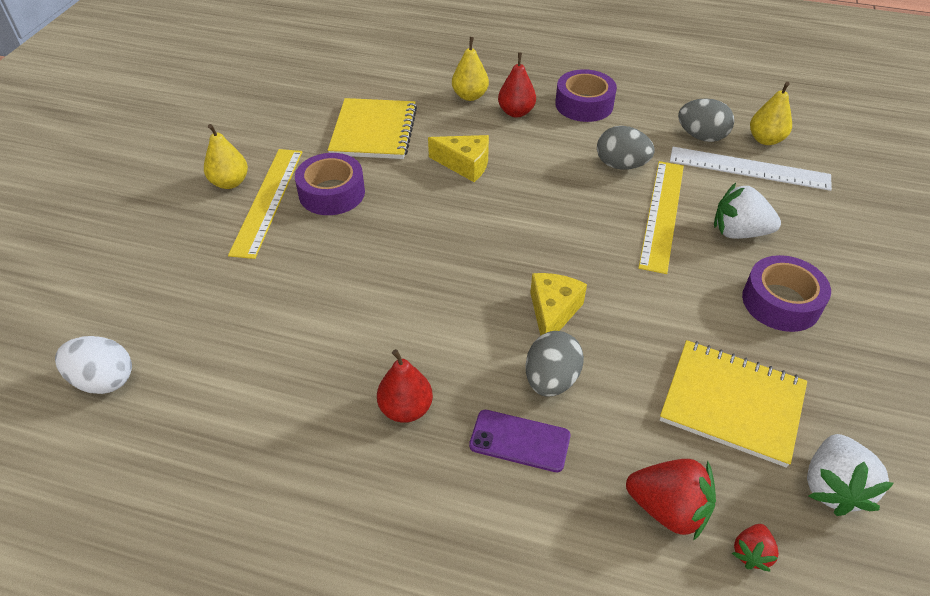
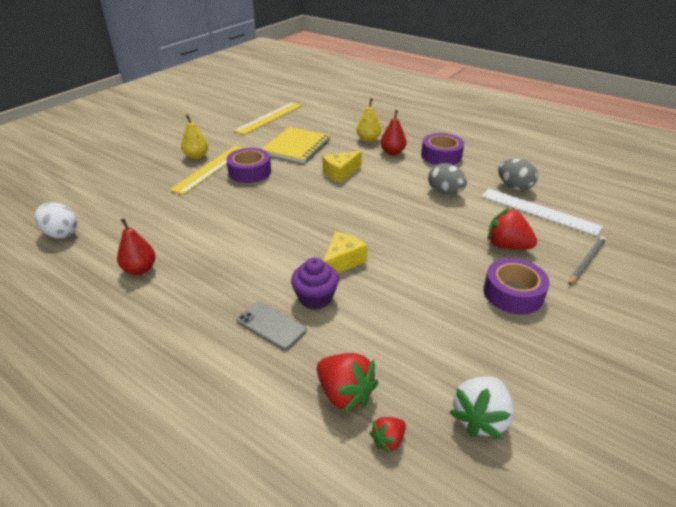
camera: 20 degrees right, 10 degrees down
red pear [377,349,433,423] -> red pear moved to [117,218,156,275]
yellow cheese [428,135,489,182] -> yellow cheese turned 105 degrees clockwise [322,151,362,183]
purple phone [469,410,571,472] -> grey phone [237,302,307,350]
grey egg [525,331,584,396] -> purple cupcake [291,257,339,309]
yellow ruler [638,161,684,274] -> yellow ruler moved to [234,102,302,135]
yellow notebook [660,340,807,468] -> none
white strawberry [714,183,781,239] -> red strawberry [488,208,537,250]
yellow pear [750,82,792,145] -> none
none -> grey pencil [569,236,606,285]

